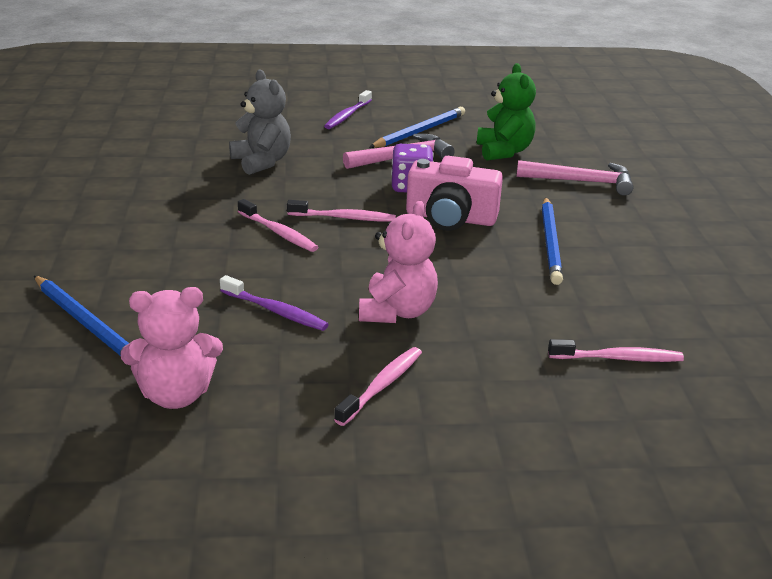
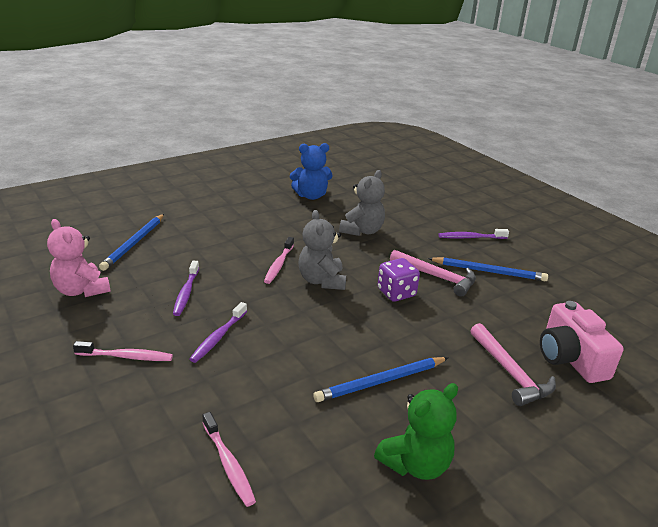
camera: 60 degrees right, 0 degrees up
pink toothbrush [287,200,396,222] -> grey teddy bear [299,210,346,290]
pink teddy bear [359,201,438,323] -> purple toothbrush [189,302,247,363]
pink camera [406,156,503,231] -> pink camera moved to [540,301,624,383]
green teddy bear [477,63,536,161] -> green teddy bear moved to [374,383,458,480]
none -> blue teddy bear [290,143,332,200]

